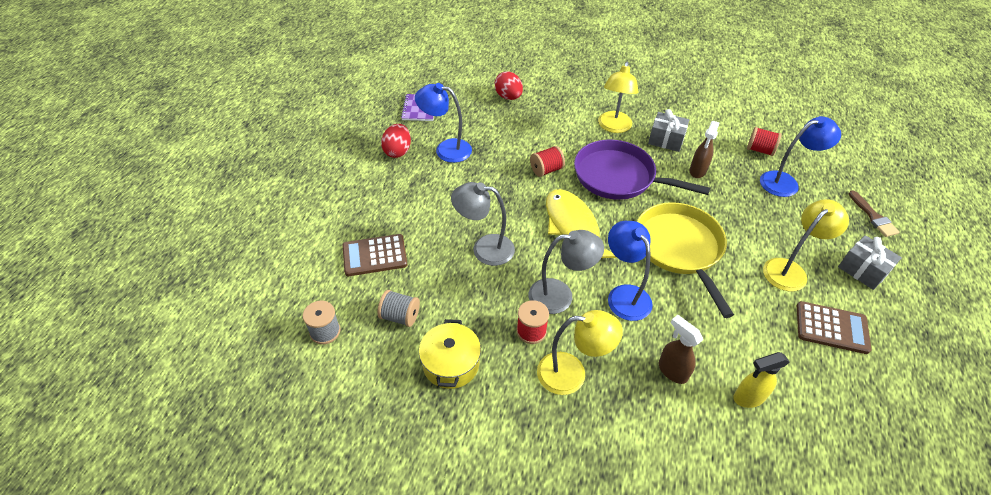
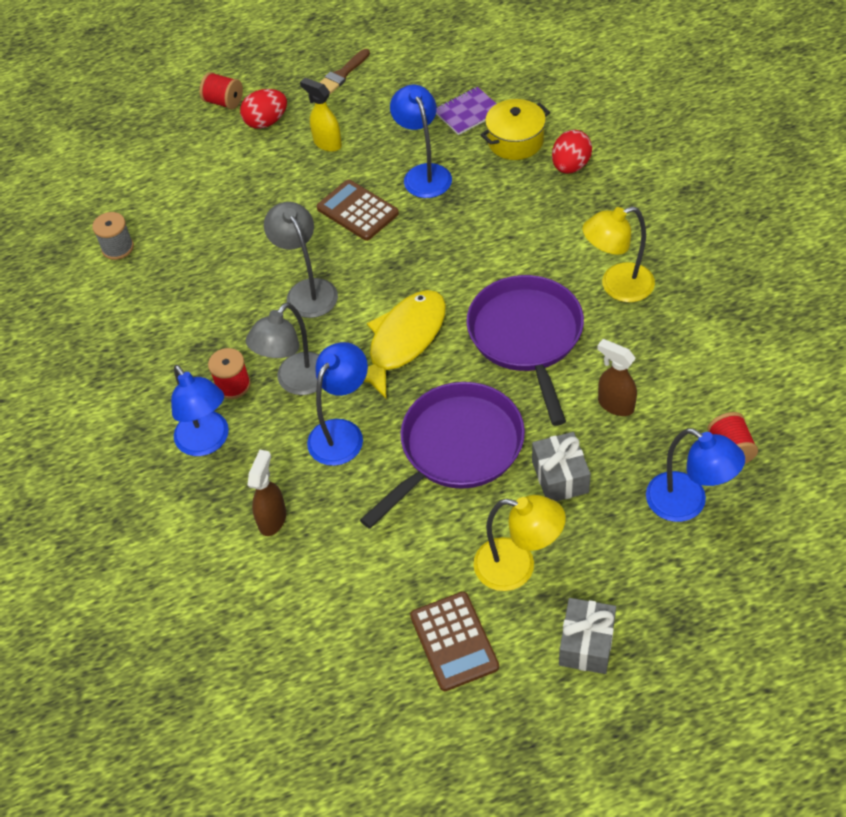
camera: 60 degrees right, 5 degrees up
brown calculator [342,234,408,276] -> brown calculator moved to [317,180,399,241]
grey spool [378,290,420,327] -> none
red egg [381,124,411,158] -> red egg moved to [240,89,287,129]
yellow pot [419,319,481,389] -> yellow pot moved to [481,99,550,160]
grey lamp [529,230,604,314] -> grey lamp turned 75 degrees clockwise [246,303,320,395]
red spool [530,146,565,177] -> red spool moved to [199,72,243,109]
yellow lamp [537,310,623,395] -> blue lamp [171,365,229,456]
yellow pan [637,202,734,318] -> purple pan [360,382,525,529]
grey gift [648,109,689,152] -> grey gift moved to [532,432,591,501]
brown spray bottle [690,121,719,178] -> brown spray bottle turned 45 degrees clockwise [597,339,637,416]
yellow spray bottle [733,352,789,408] -> yellow spray bottle moved to [300,78,342,152]
brown brush [849,190,900,237] -> brown brush moved to [319,49,370,94]

